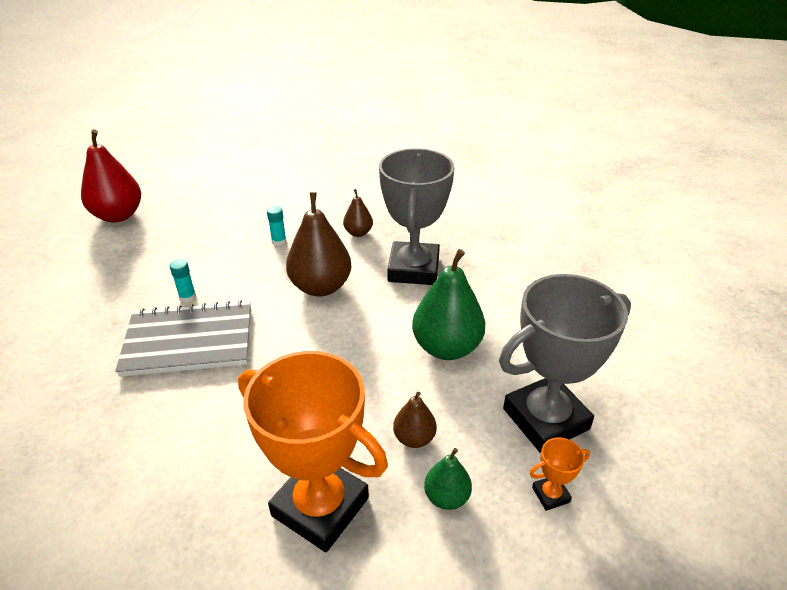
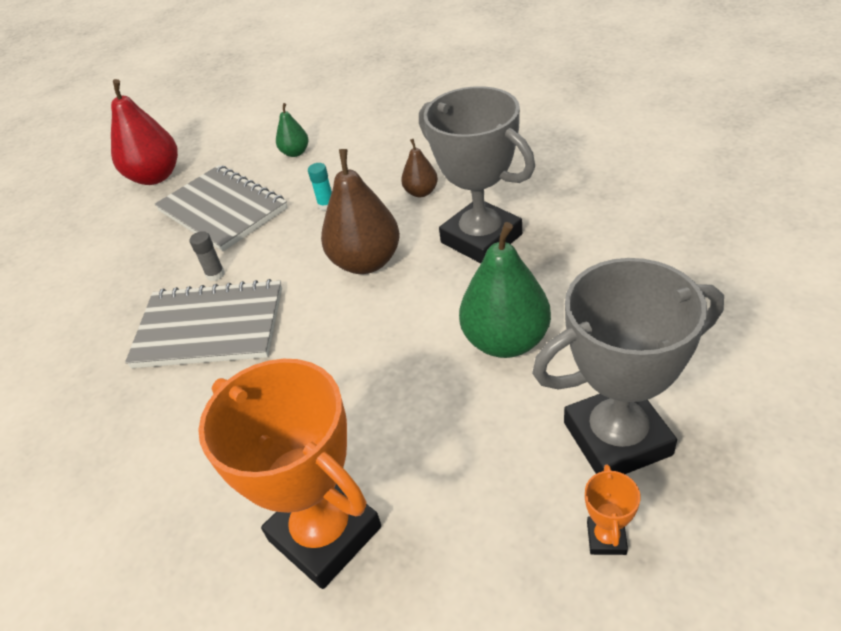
camera: 15 degrees right, 5 degrees up
turquoise glue stick [169,259,196,303] -> grey glue stick [190,231,225,281]
grey trophy [379,148,455,285] -> grey trophy turned 60 degrees counterclockwise [419,86,535,263]
brown pear [393,392,437,448] -> none
green pear [424,448,472,510] -> green pear moved to [276,103,309,157]
orange trophy [530,437,590,511] -> orange trophy turned 75 degrees counterclockwise [585,465,641,555]
none -> grey notebook [155,165,288,251]

